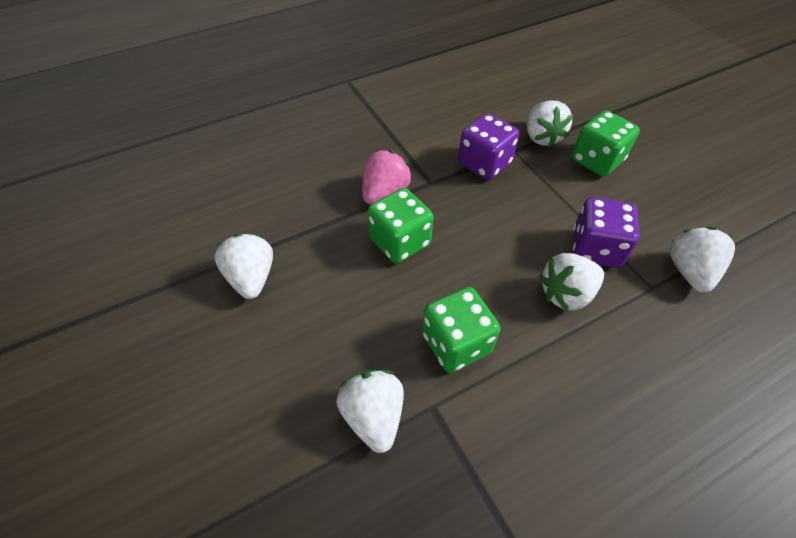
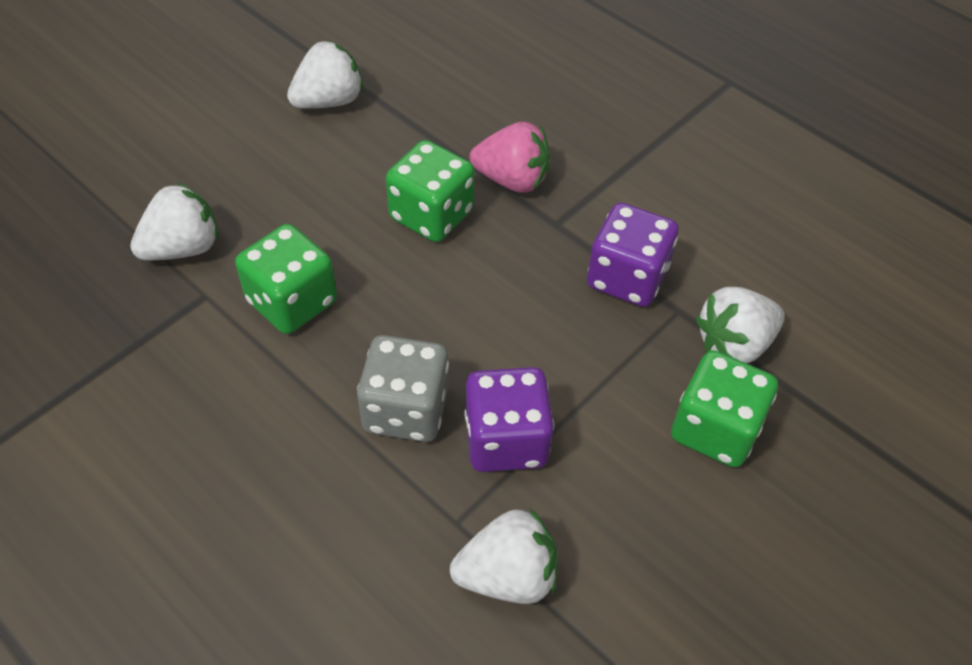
camera: 70 degrees right, 0 degrees up
white strawberry [539,253,604,311] -> grey dice [357,335,449,442]

